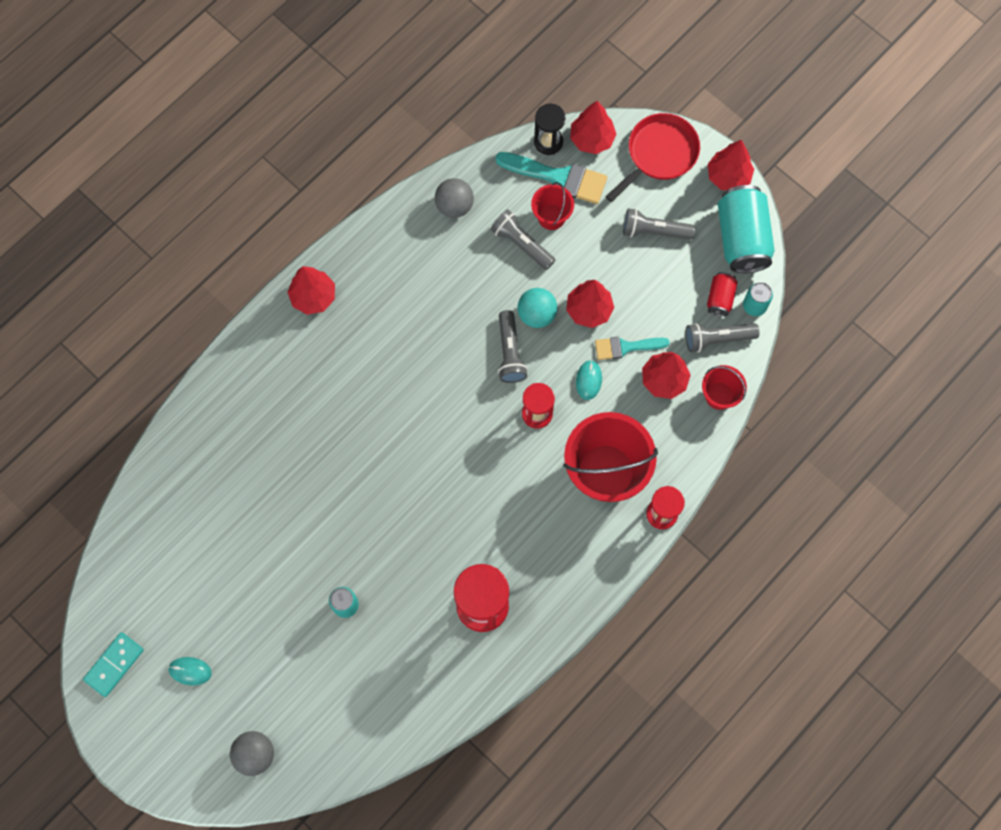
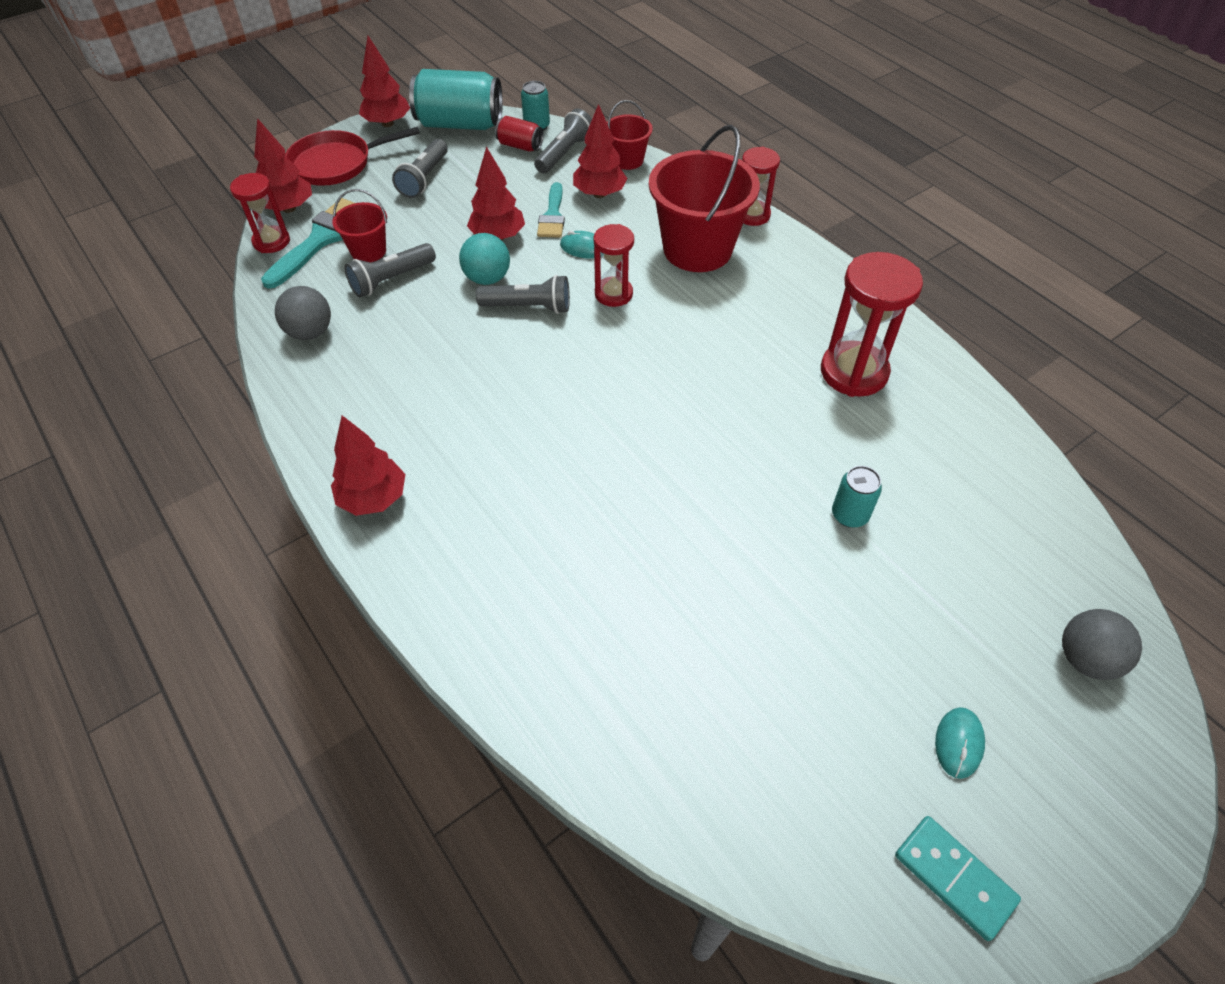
camera: 80 degrees left, 20 degrees down
black hourglass [534,104,565,155] -> red hourglass [230,173,290,253]
red pan [605,113,700,202] -> red pan turned 75 degrees counterclockwise [285,127,420,186]
grey flashlight [685,323,760,353] -> grey flashlight turned 150 degrees counterclockwise [534,109,592,173]

